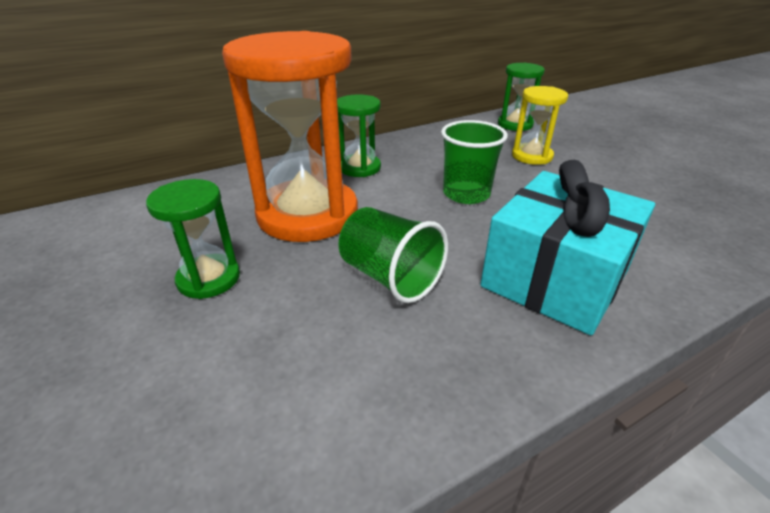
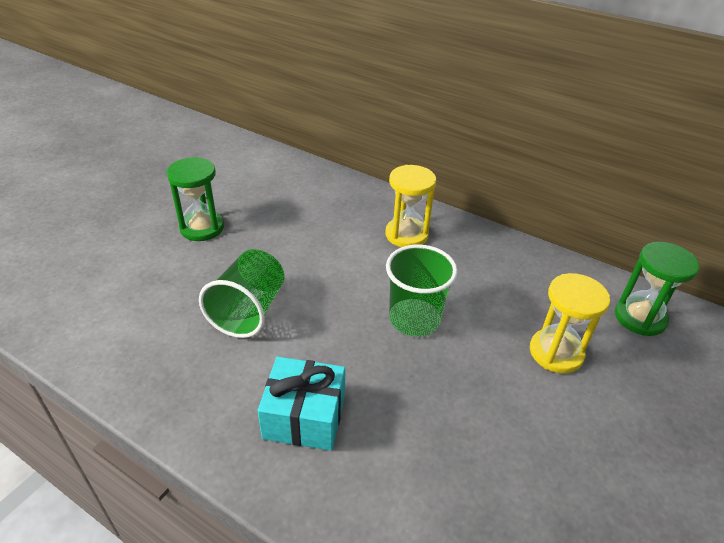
camera: 60 degrees right, 5 degrees up
orange hourglass [222,31,358,242] -> none
green hourglass [337,94,381,177] -> yellow hourglass [385,165,436,247]
turquoise gift [480,160,655,335] -> turquoise gift [258,357,345,451], size x0.61

